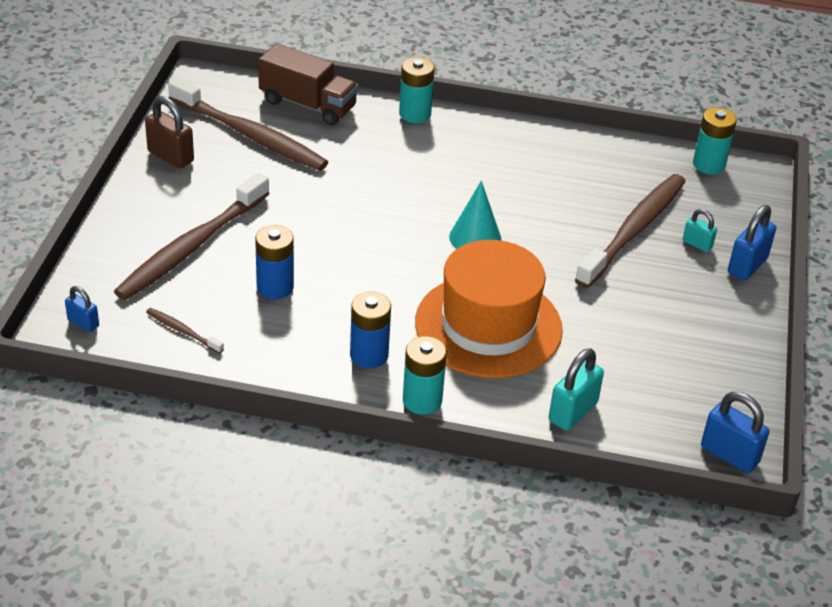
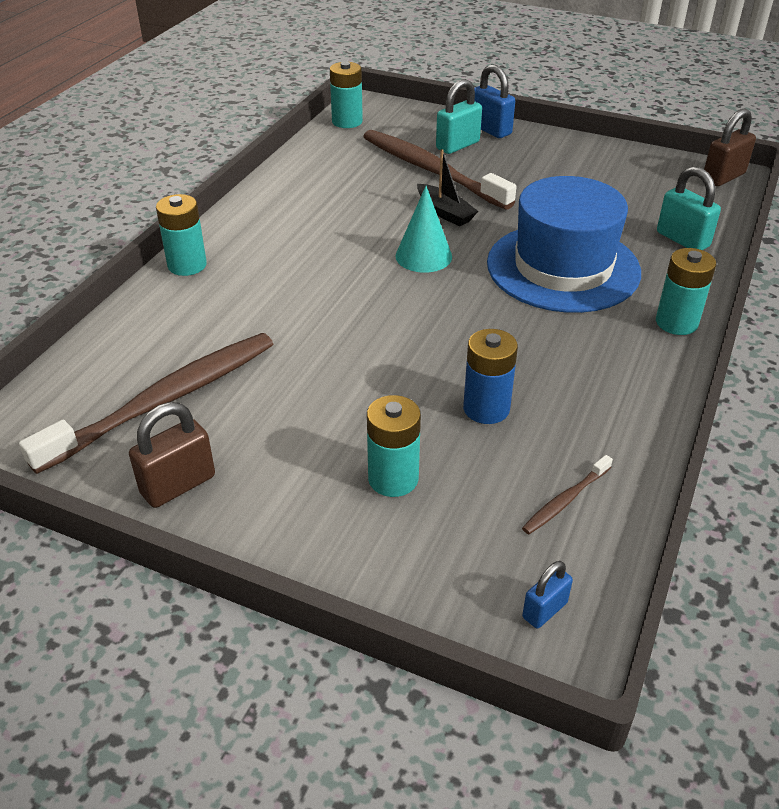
camera: 75 degrees left, 0 degrees up
brown toothbrush [114,173,270,300] -> turquoise battery [367,395,421,497]
brown truck [258,43,358,125] -> none
blue battery [350,292,391,368] -> none
orange hat [415,240,563,378] -> blue hat [487,176,641,313]
turquoise padlock [683,209,717,252] -> turquoise padlock [436,79,482,154], size x1.68
blue padlock [701,392,770,473] -> brown padlock [704,109,756,186]
none -> black boat [417,149,478,227]

